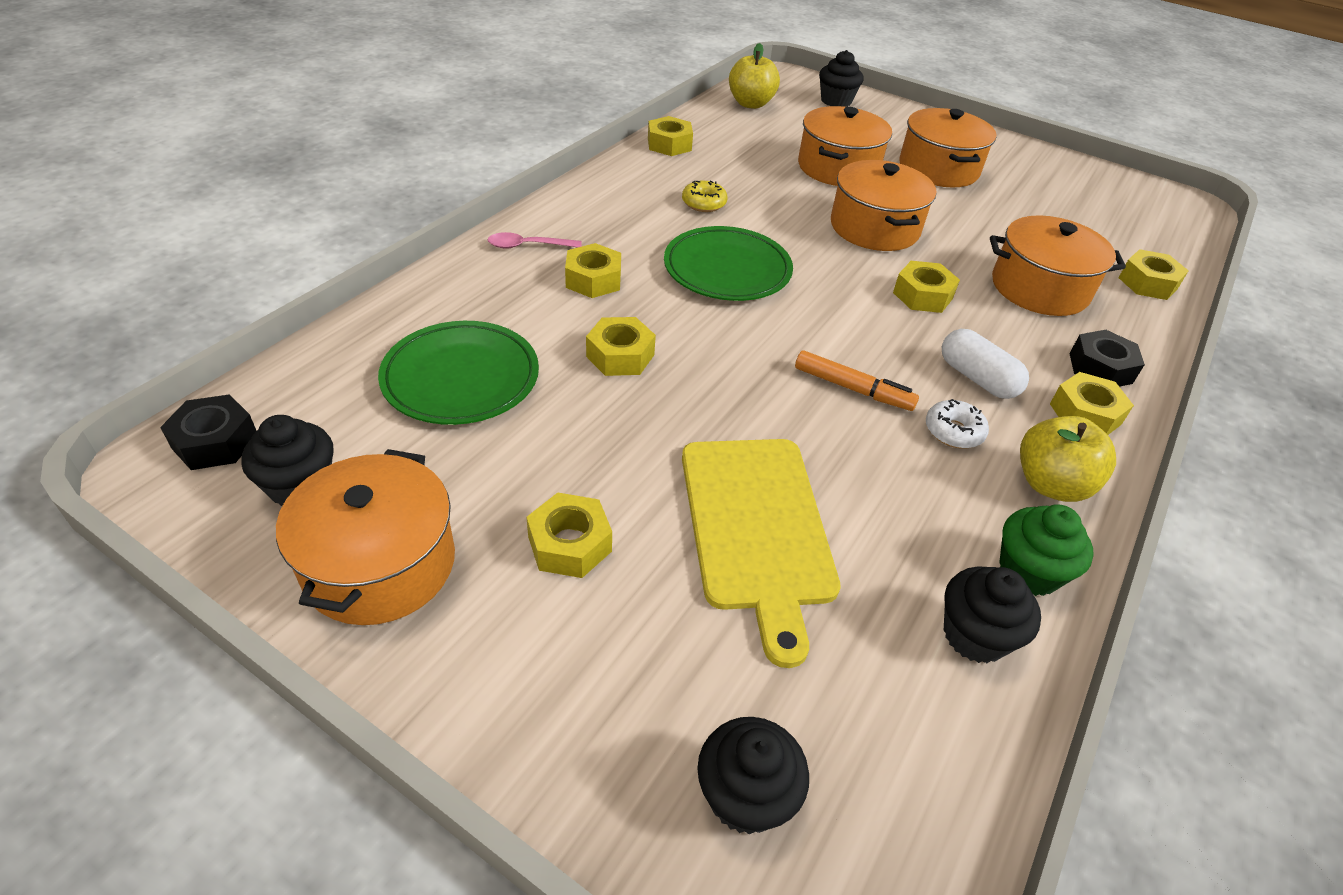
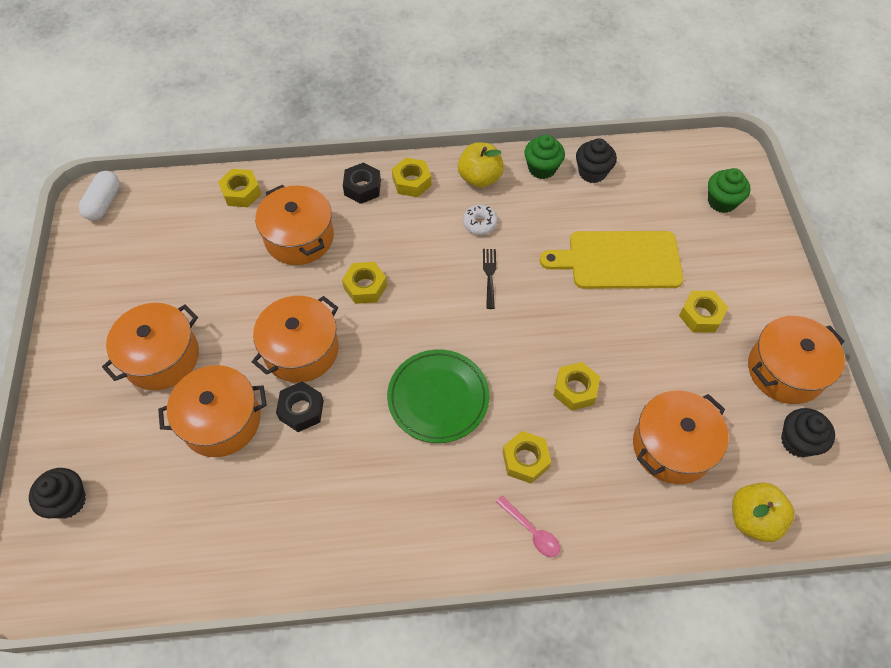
camera: 125 degrees left, 15 degrees up
black nut [160,394,256,470] -> black nut moved to [276,381,324,432]
green plate [378,321,539,425] -> orange pot [633,391,728,484]
yellow nut [648,116,693,156] -> none
yellow donut [682,180,728,212] -> none
yellow cutting board [682,439,841,668] -> yellow cutting board turned 135 degrees counterclockwise [539,231,683,289]
black cupcake [697,717,809,834] -> green cupcake [708,168,750,213]
yellow apple [729,43,780,109] -> yellow apple moved to [732,482,795,542]
orange marker [795,351,919,411] -> black fork [483,249,496,309]
white capsule [942,329,1029,399] -> white capsule moved to [79,171,120,221]

